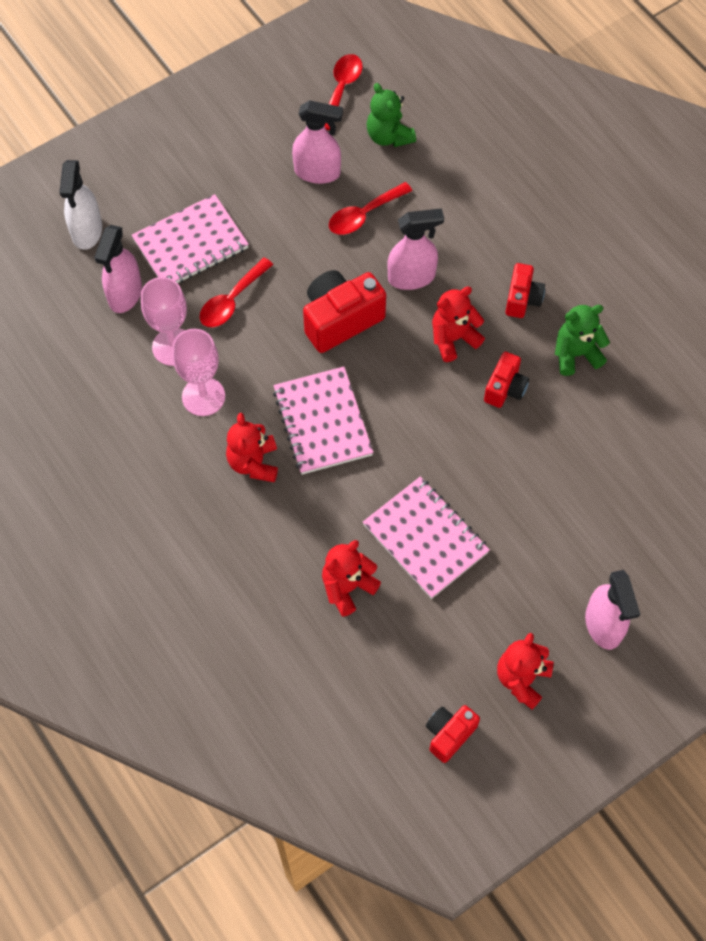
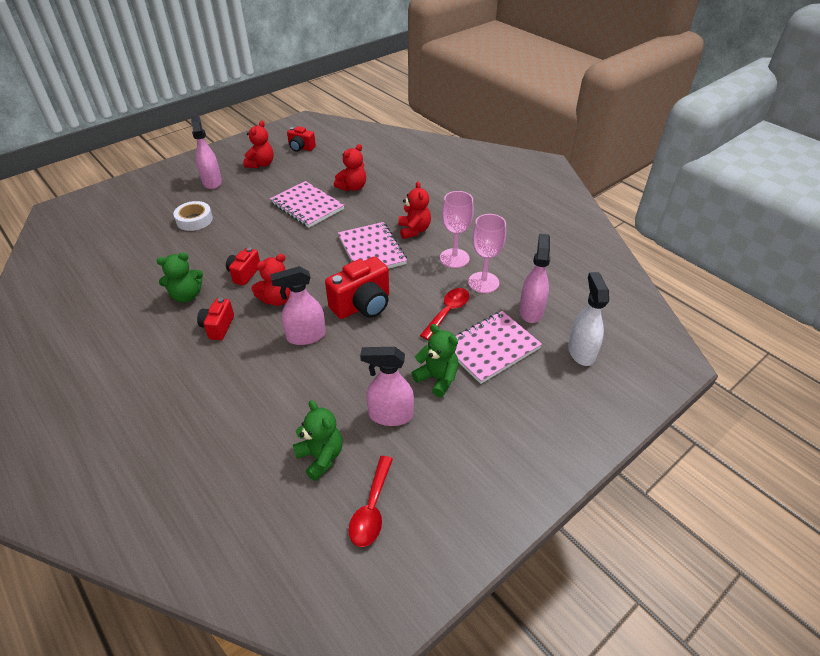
camera: 175 degrees right, 20 degrees down
red spoon [329,182,412,235] -> none
red camera [426,705,480,763] -> red camera turned 75 degrees clockwise [287,126,316,152]
none -> white tape [173,201,213,231]
none -> green teddy bear [411,324,459,397]

